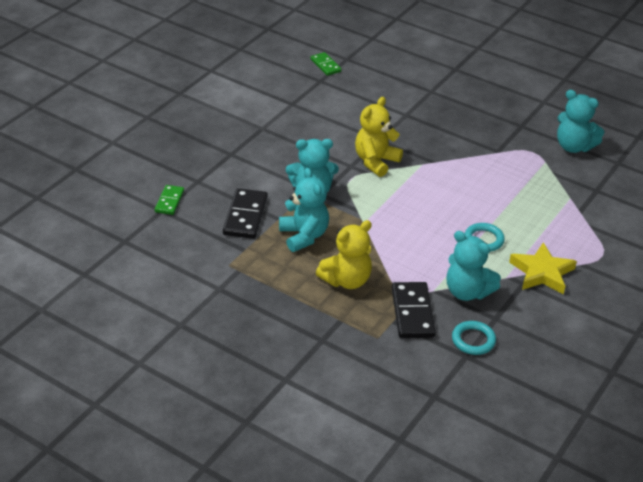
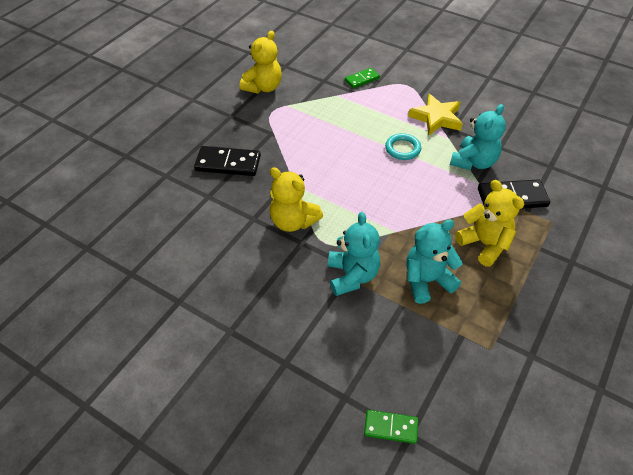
camera: 90 degrees left, 10 degrees up
black domino [223,188,268,239] -> black domino moved to [194,146,261,176]
green domino [310,52,342,76] -> green domino moved to [345,68,380,88]
turquoise ring [452,321,496,355] -> none
turquoise teddy bear [557,90,605,153] -> yellow teddy bear [239,31,282,94]

